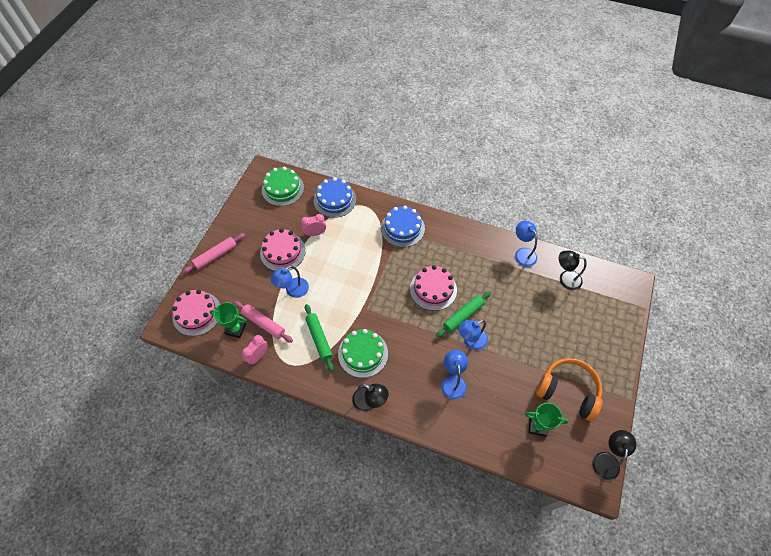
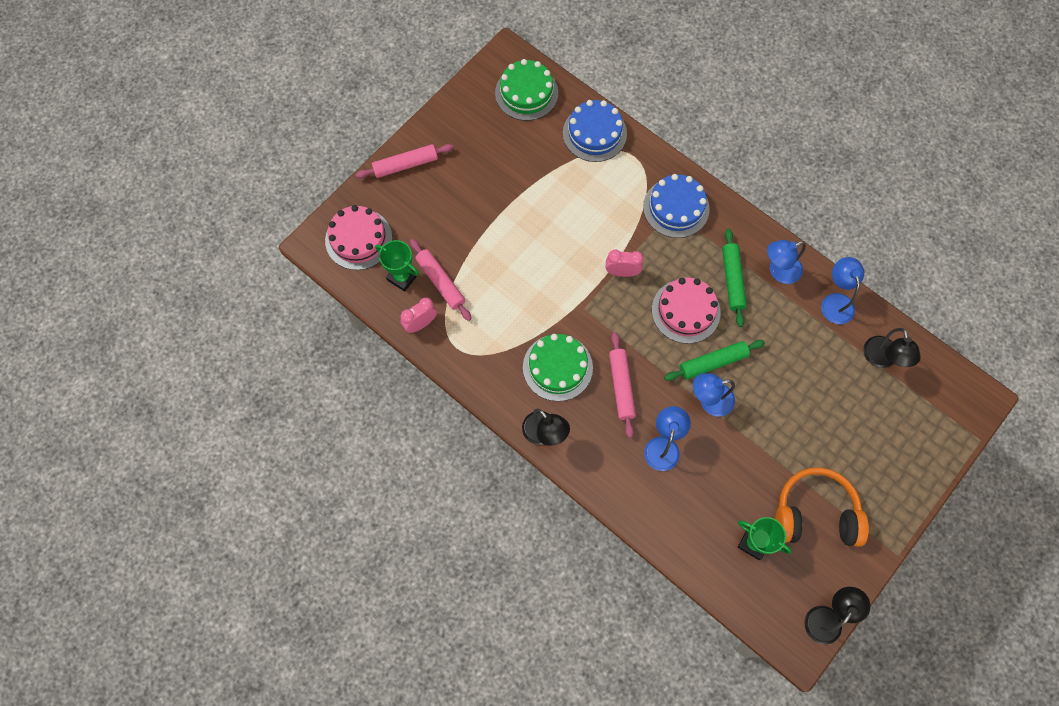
camera: 20 degrees right, 10 degrees up
pink cake [260,229,306,271] -> none
blue lamp [270,266,309,298] -> blue lamp moved to [767,240,806,284]
pink clock [301,214,326,236] -> pink clock moved to [606,250,644,277]
green rolling pin [305,304,334,371] -> green rolling pin moved to [722,228,747,327]
orange headphones [536,358,603,422] -> orange headphones turned 45 degrees counterclockwise [775,467,869,547]
black lamp [559,251,587,290] -> black lamp turned 135 degrees counterclockwise [863,328,921,368]
none -> pink rolling pin [609,332,636,438]

